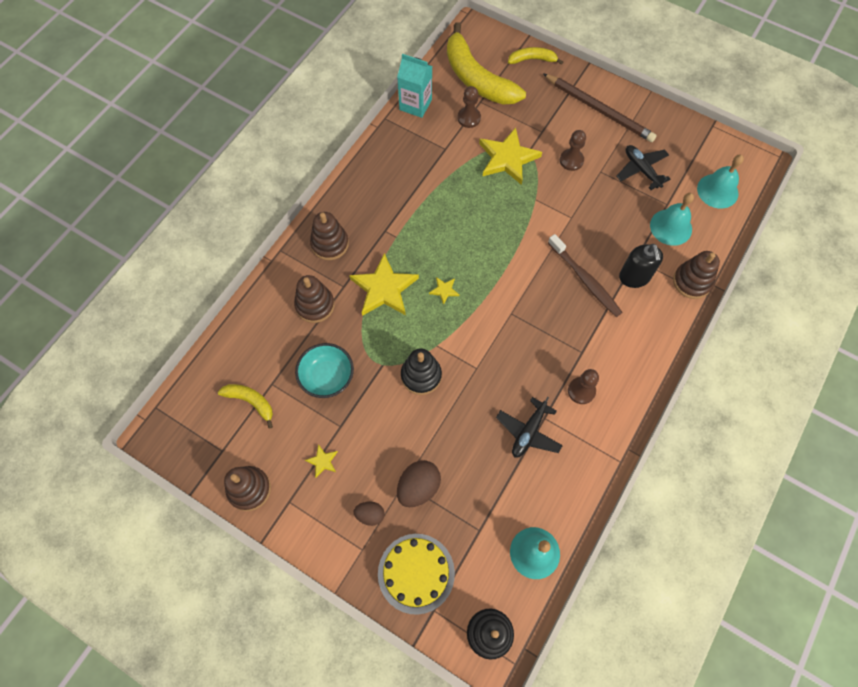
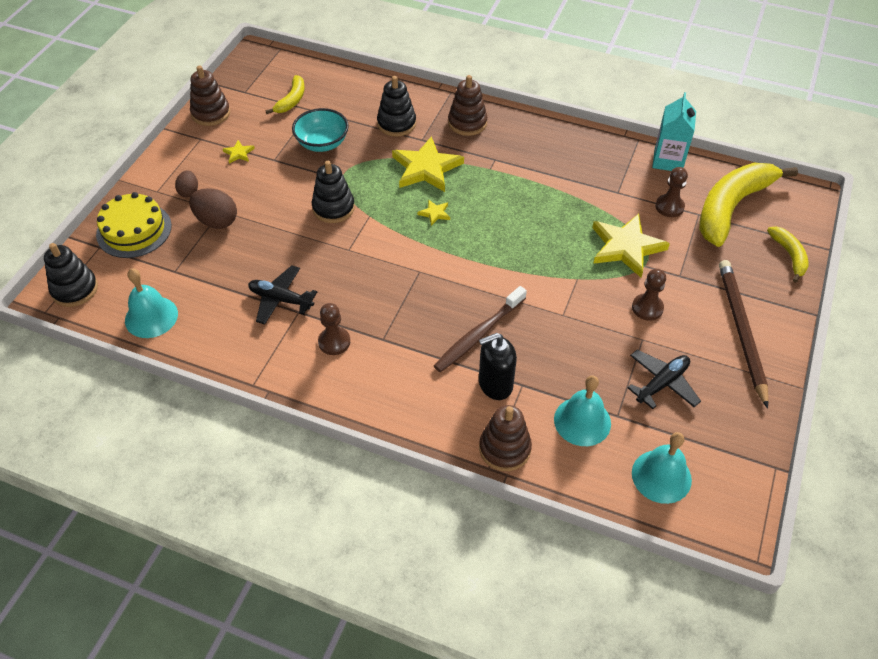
camera: 80 degrees right, 15 degrees down
brown stacking toy [294,275,335,323] -> black stacking toy [377,76,416,137]
brown pencil [543,73,657,142] -> brown pencil turned 150 degrees clockwise [719,260,768,409]

